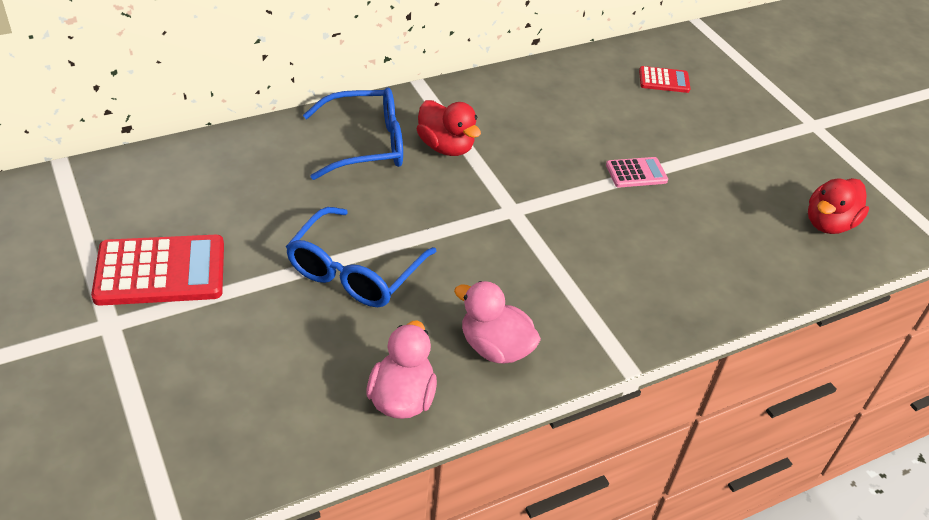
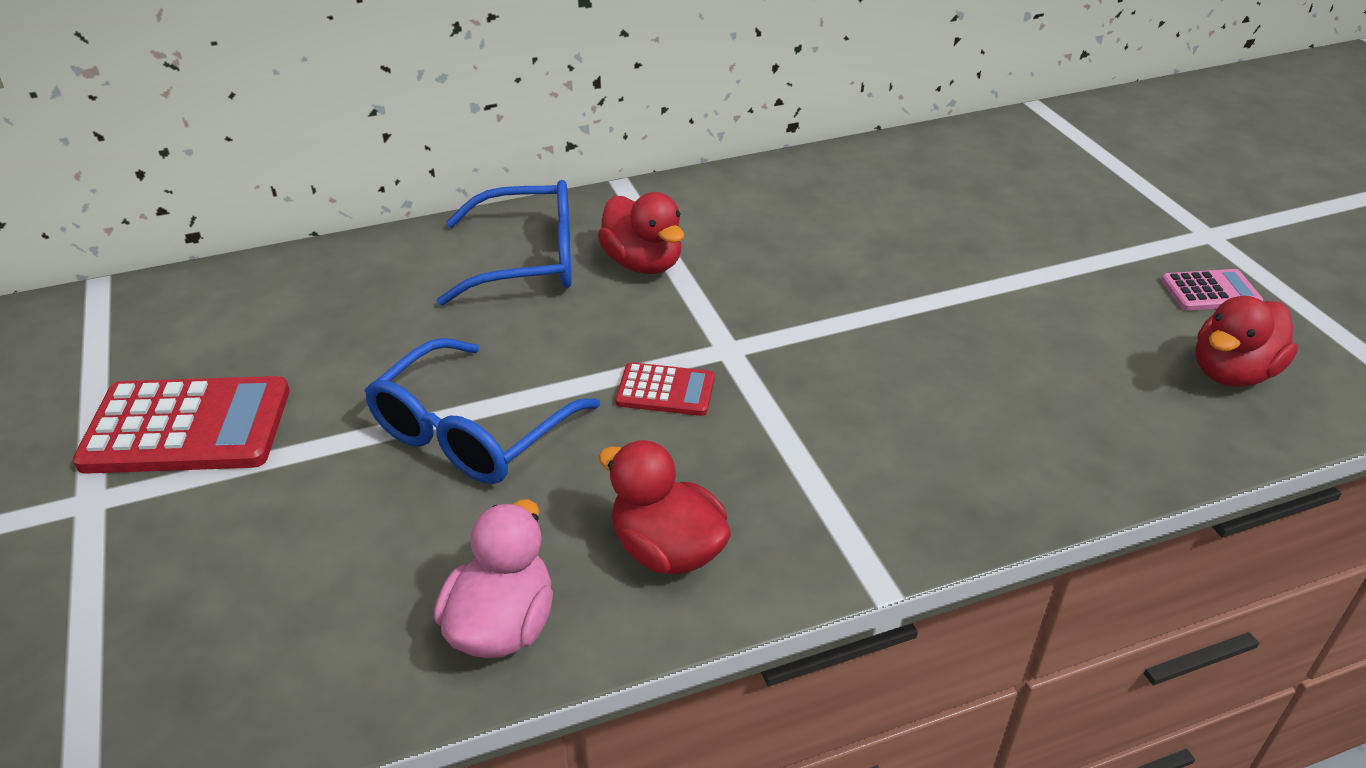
camera: 10 degrees right, 5 degrees down
pink duck [454,281,541,364] -> red duck [598,440,731,575]
pink calculator [606,157,668,188] -> pink calculator moved to [1161,269,1263,311]
red calculator [639,66,691,93] -> red calculator moved to [615,362,715,416]

